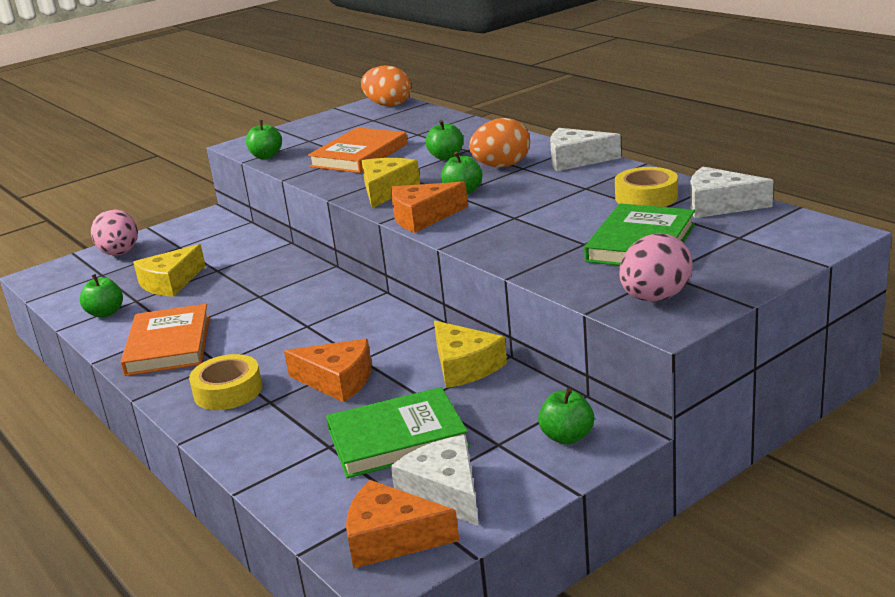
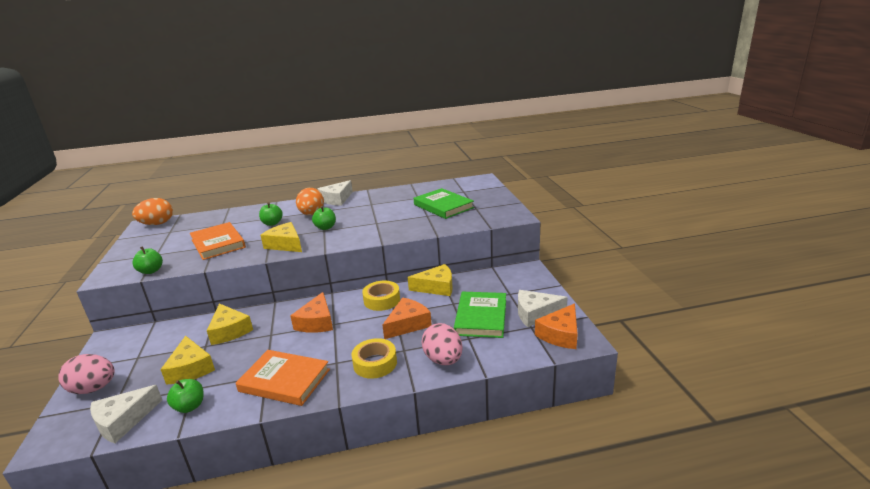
camera: 65 degrees left, 0 degrees up
orange cheese [391,182,468,233] -> orange cheese moved to [290,292,333,333]
green apple [538,388,594,445] -> none
yellow tape [615,167,678,207] -> yellow tape moved to [362,281,400,311]
pink egg [619,234,693,302] -> pink egg moved to [422,323,463,365]
white cheese [690,167,774,218] -> white cheese moved to [90,385,162,444]
none -> yellow cheese [207,303,253,345]

